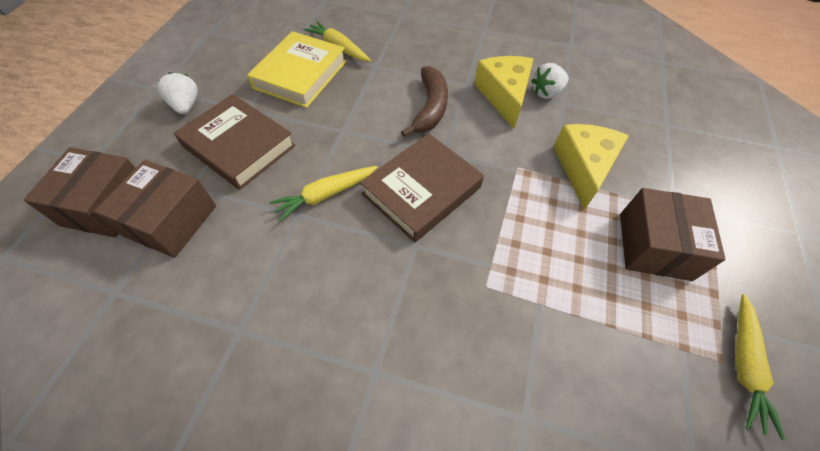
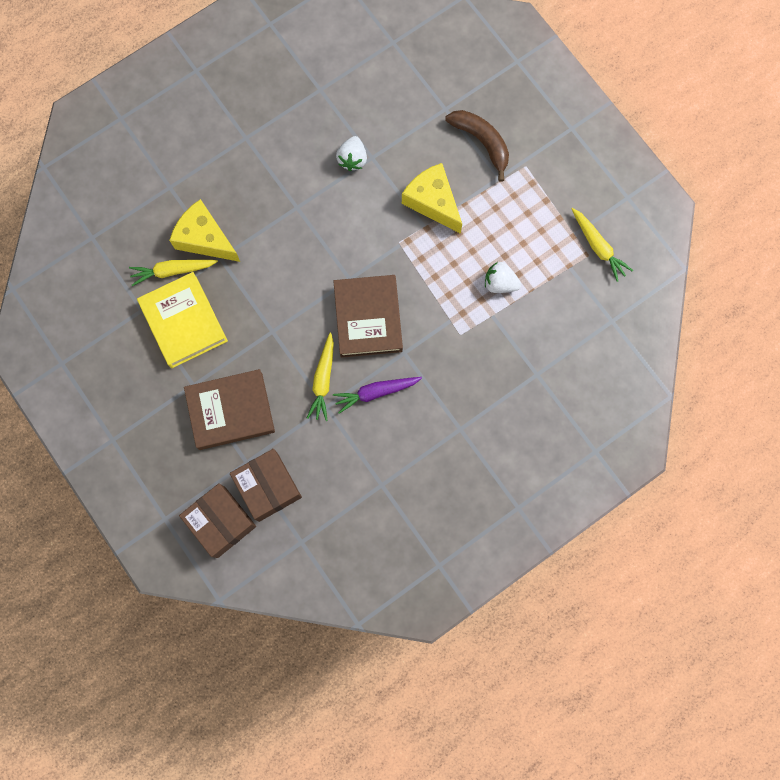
camera: 50 degrees left, 20 degrees up
white strawberry [157,72,198,114] -> white strawberry moved to [485,262,521,293]
brown banana [401,66,448,137] -> brown banana moved to [445,110,509,182]
yellow cheese [474,56,533,129] -> yellow cheese moved to [169,199,240,262]
brown box [620,188,725,281] -> none
none -> purple carrot [333,377,422,414]

